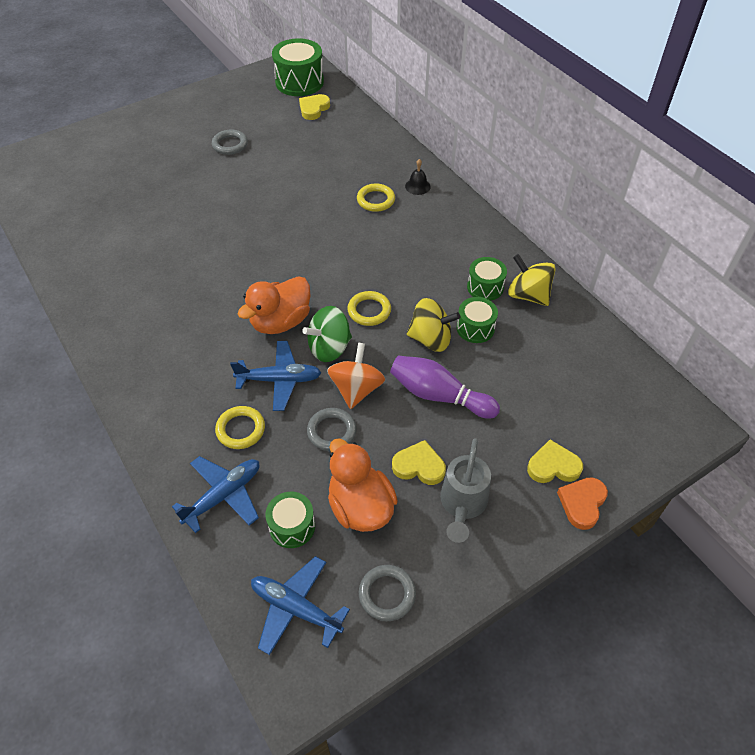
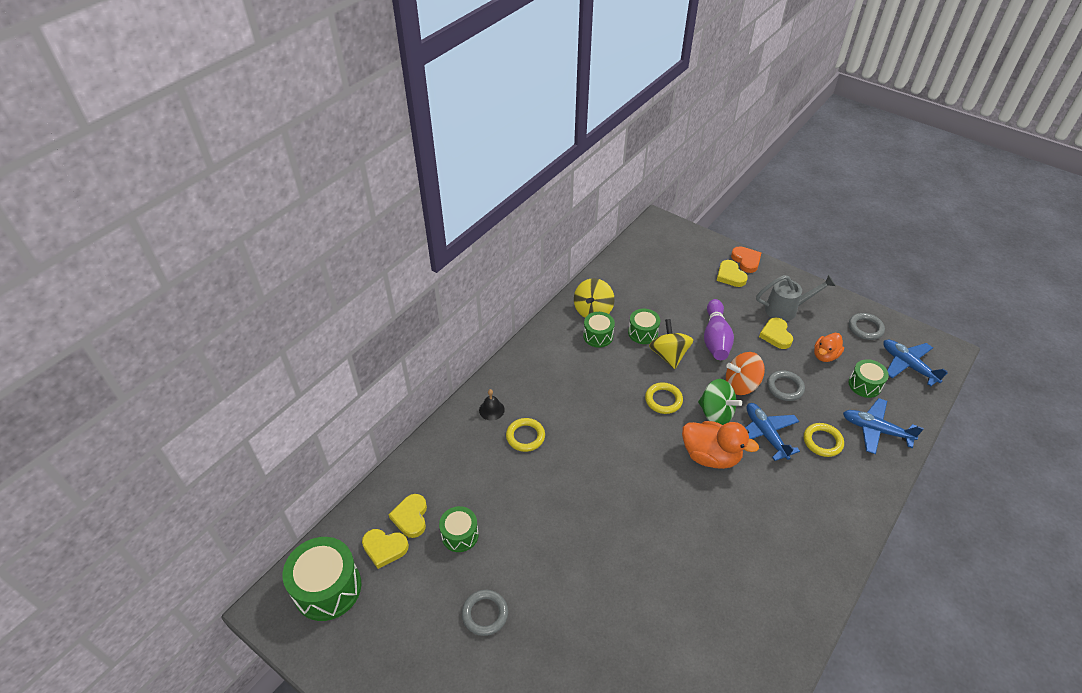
camera: 110 degrees left, 5 degrees down
blue plane [251,556,350,655] -> blue plane turned 135 degrees clockwise [883,339,948,386]
orange duck [328,438,398,532] -> orange duck [814,333,844,362], size x0.63
orange heart [557,477,608,530] -> orange heart turned 120 degrees counterclockwise [731,246,761,273]
none -> yellow heart [388,494,427,538]
none -> green drum [439,506,479,552]

